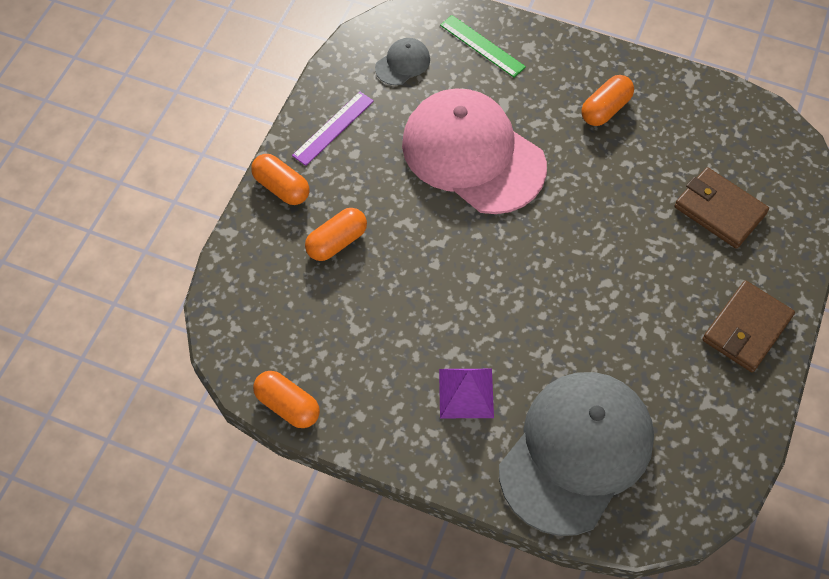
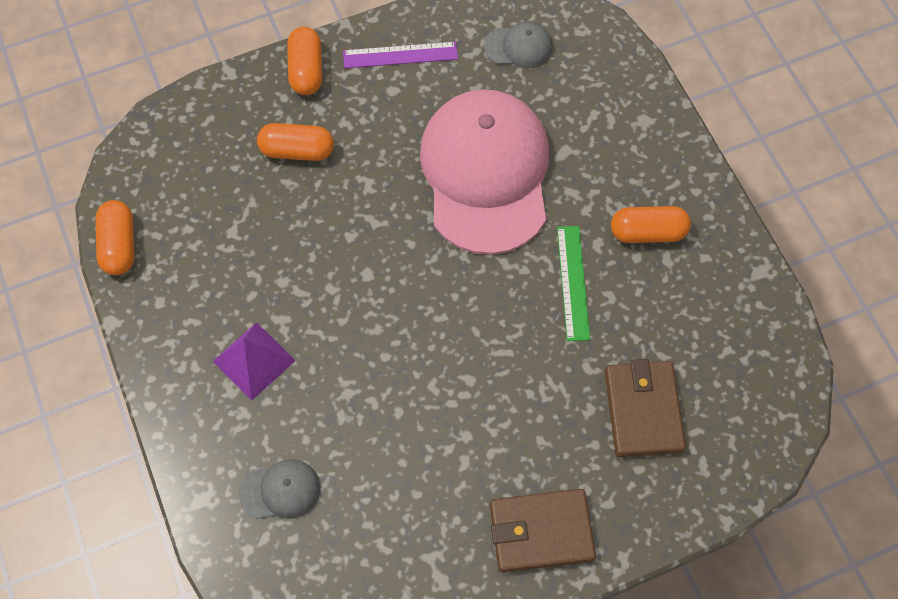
camera: 45 degrees right, 5 degrees up
green ruler [440,15,526,78] -> green ruler moved to [557,226,590,341]
grey cap [499,372,654,536] -> grey cap [239,459,320,519], size x0.41

